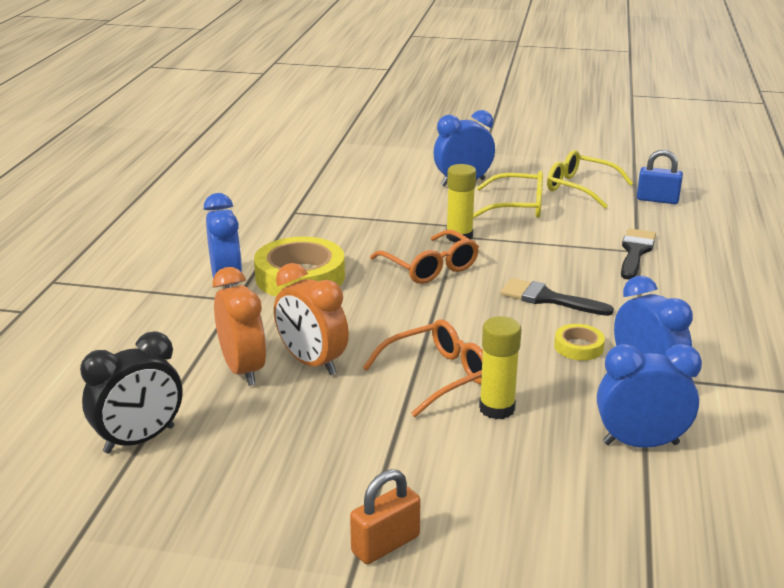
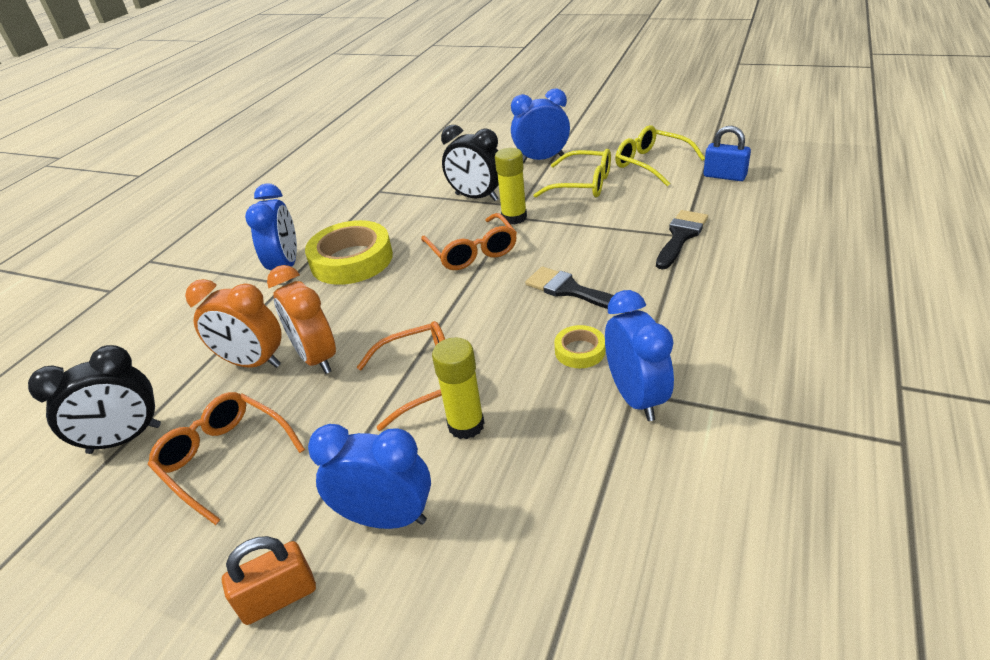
camera: 15 degrees right, 10 degrees up
orange clock [213,267,266,386] -> orange clock turned 120 degrees clockwise [185,279,282,368]
blue clock [597,344,702,448] -> blue clock moved to [308,424,431,529]
none -> orange glasses [148,392,305,525]
none -> black clock [441,125,499,201]

